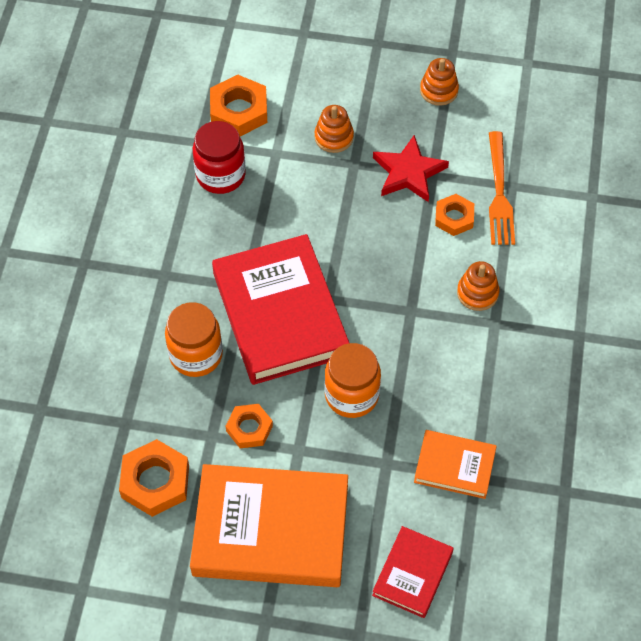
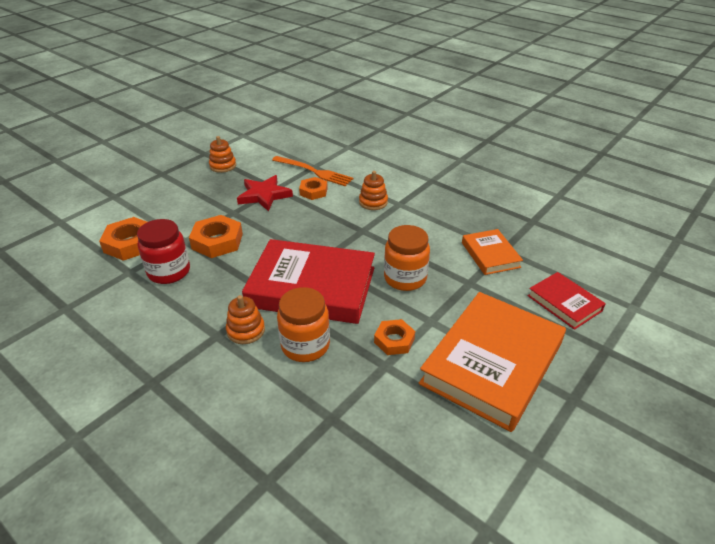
camera: 60 degrees left, 20 degrees down
orange nut [119,439,189,517] -> orange nut moved to [189,215,243,258]
orange stacking toy [315,105,354,153] -> orange stacking toy moved to [226,295,265,344]
orange book [414,430,497,499] -> orange book turned 60 degrees counterclockwise [462,229,523,275]

